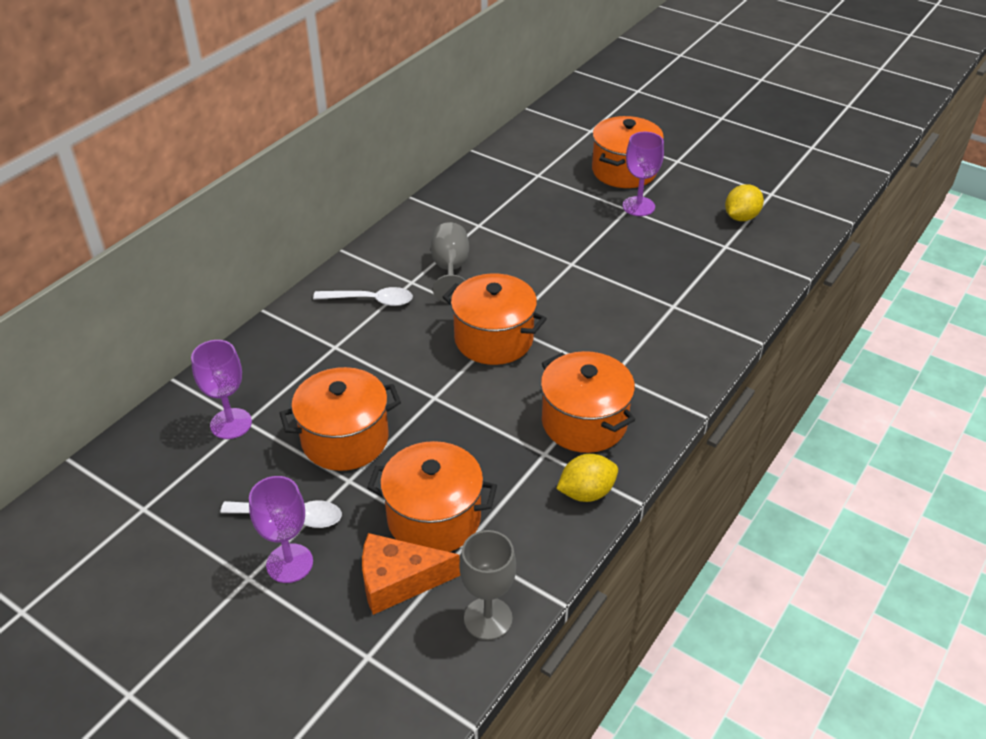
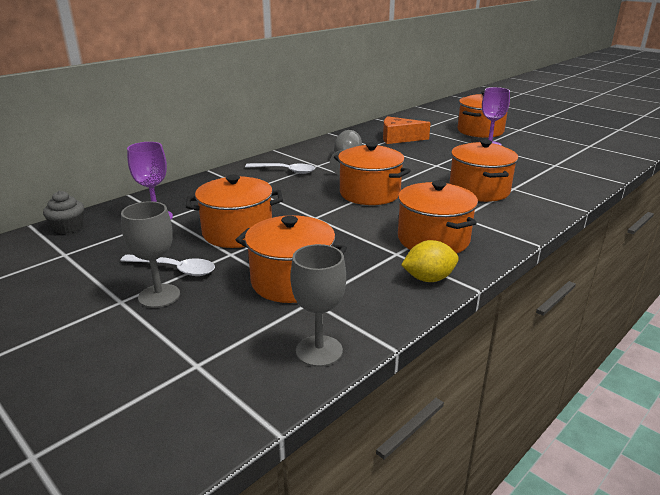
camera: 10 degrees right, 15 degrees down
purple goblet [249,476,313,583] -> grey goblet [121,201,180,308]
orange cheese [362,533,460,615] -> orange cheese moved to [383,116,431,144]
yellow lemon [725,184,764,221] -> none
none -> grey cupcake [43,191,84,234]
none -> orange pot [449,140,518,202]

